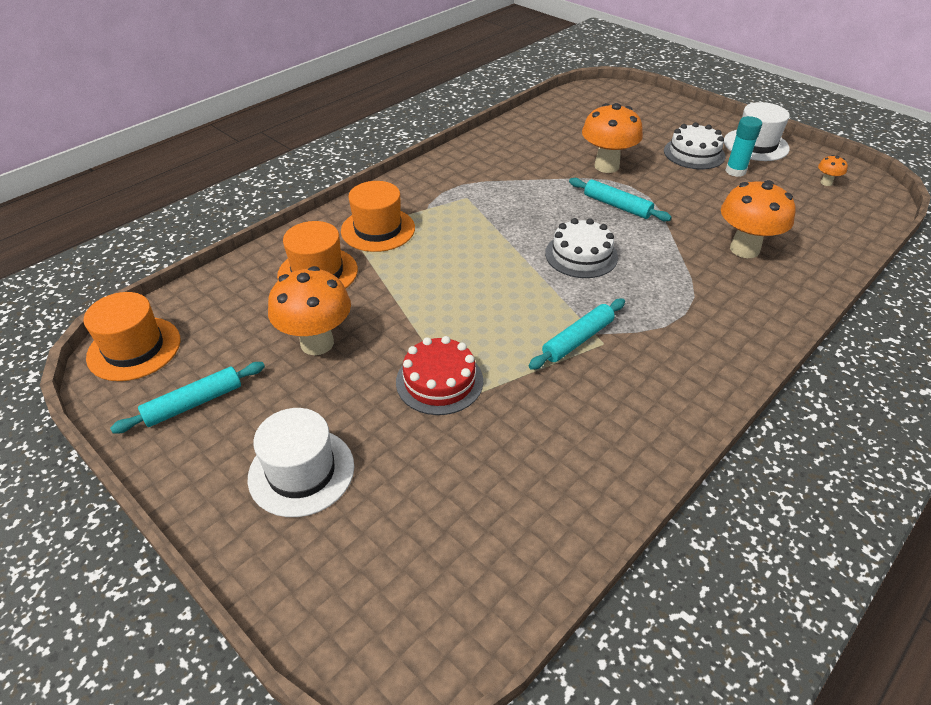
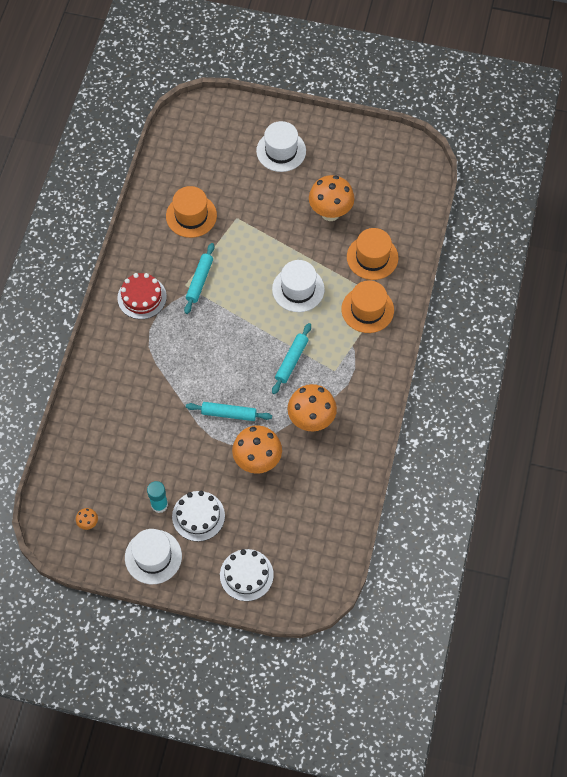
camera: 150 degrees right, 20 degrees up
orange hat [83,292,181,381] -> orange hat moved to [166,186,217,238]
turquoise rolling pin [110,362,265,433] -> turquoise rolling pin moved to [272,323,311,394]
red cake [396,336,483,415] -> red cake moved to [117,273,167,319]
white cake [545,218,618,278] -> white cake moved to [220,549,274,601]
orange mushroom [721,180,796,258] -> orange mushroom moved to [287,384,337,431]
none -> white hat [272,260,325,312]

